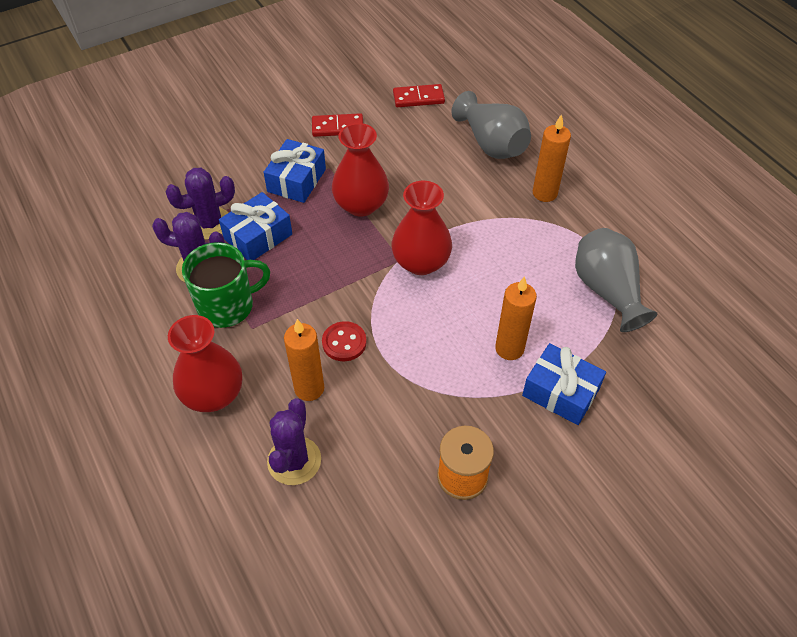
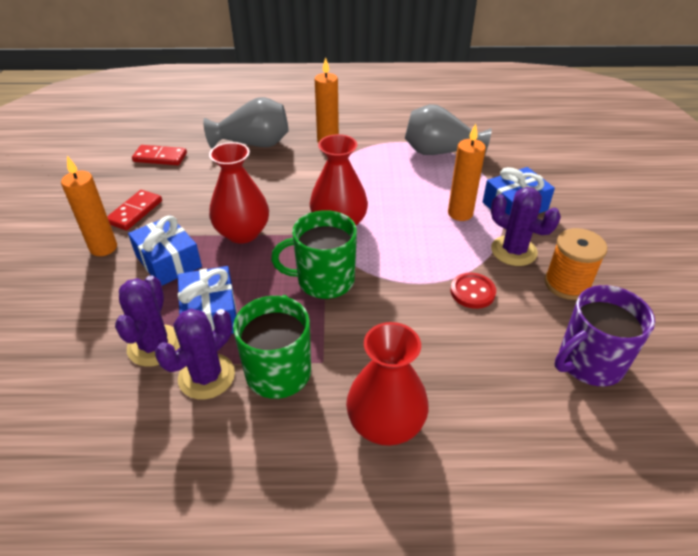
camera: 60 degrees left, 10 degrees down
purple cactus [267,398,321,485] -> purple cactus moved to [491,187,561,266]
orange candle [284,319,324,401] -> orange candle moved to [61,156,117,256]
red button [322,321,367,361] -> red button moved to [451,273,496,309]
red domino [393,84,445,107] -> red domino turned 75 degrees clockwise [132,145,187,165]
none -> green mug [271,210,357,299]
none -> purple mug [555,285,655,386]

